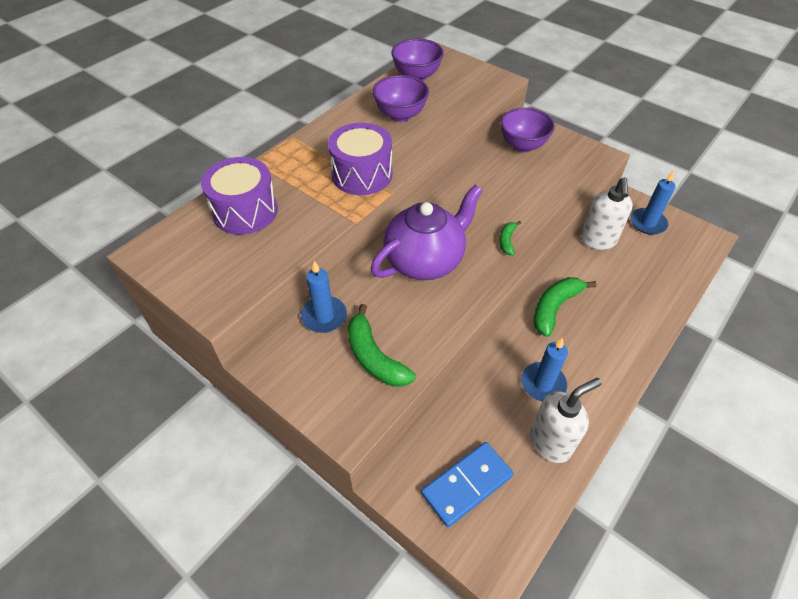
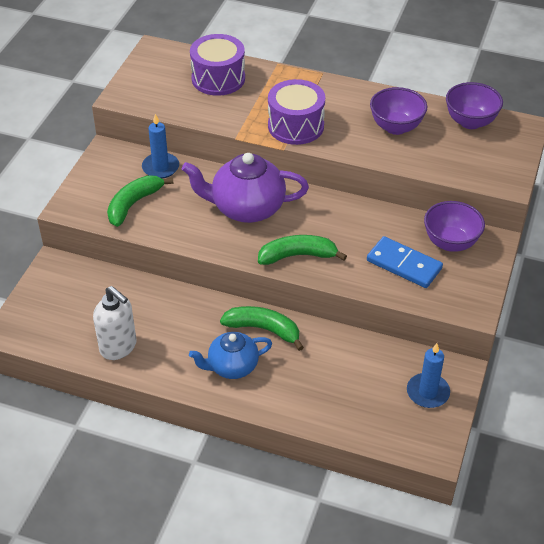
camera: 70 degrees right, 5 degrees down
purple teapot [371,185,483,280] -> purple teapot turned 150 degrees clockwise [182,153,309,223]
blue domino [421,442,513,527] -> blue domino moved to [367,236,443,288]
green banana [499,221,521,255] -> green banana [258,235,347,265], size x1.86
blue candle [521,338,568,402] -> none
white soap dispenser [580,178,633,250] -> none
none -> blue teapot [189,332,272,379]

